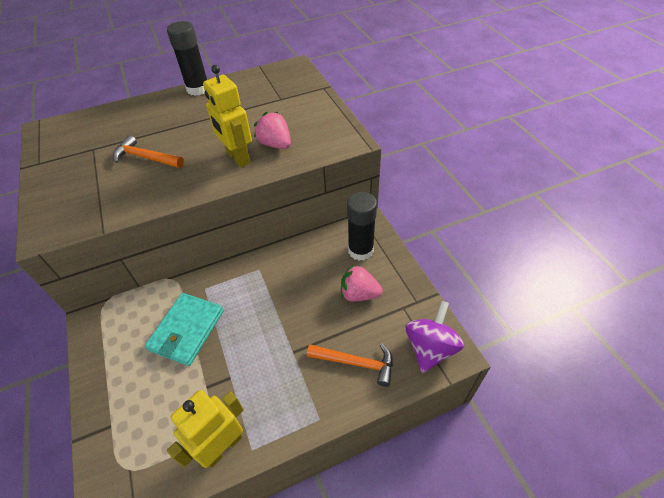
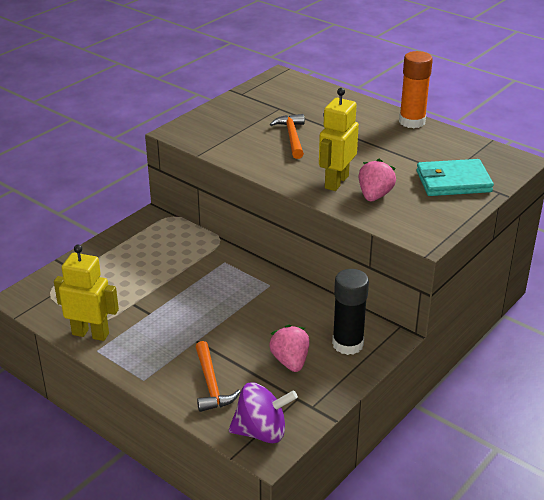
camera: 60 degrees right, 15 degrees down
turquoise wallet [145,293,224,366] -> turquoise wallet moved to [417,159,494,196]
black glue stick [167,21,207,96] -> orange glue stick [399,51,433,128]

